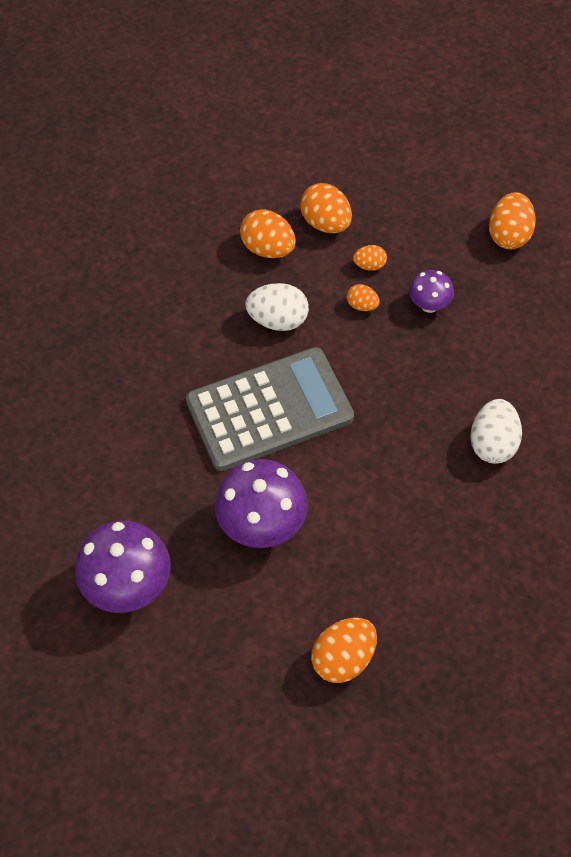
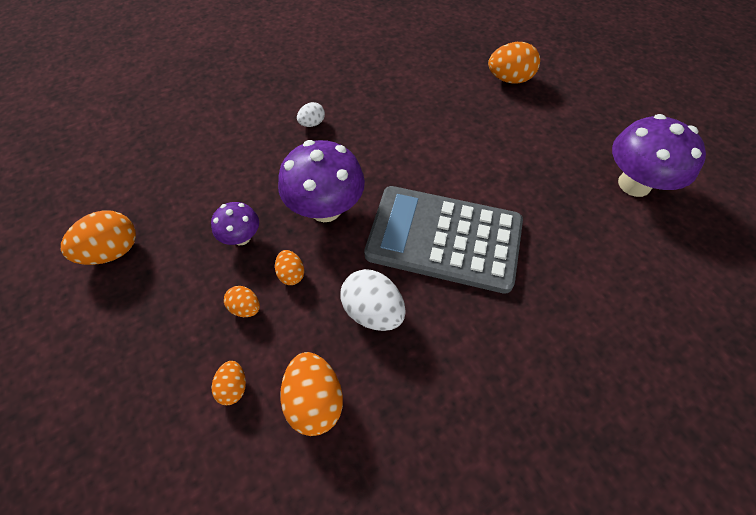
camera: 145 degrees left, 0 degrees up
purple mushroom [215,459,308,548] -> purple mushroom moved to [278,140,365,222]
orange egg [300,183,352,233] -> orange egg [212,361,246,405], size x0.55
white egg [470,399,522,464] -> white egg [297,102,325,127], size x0.55

